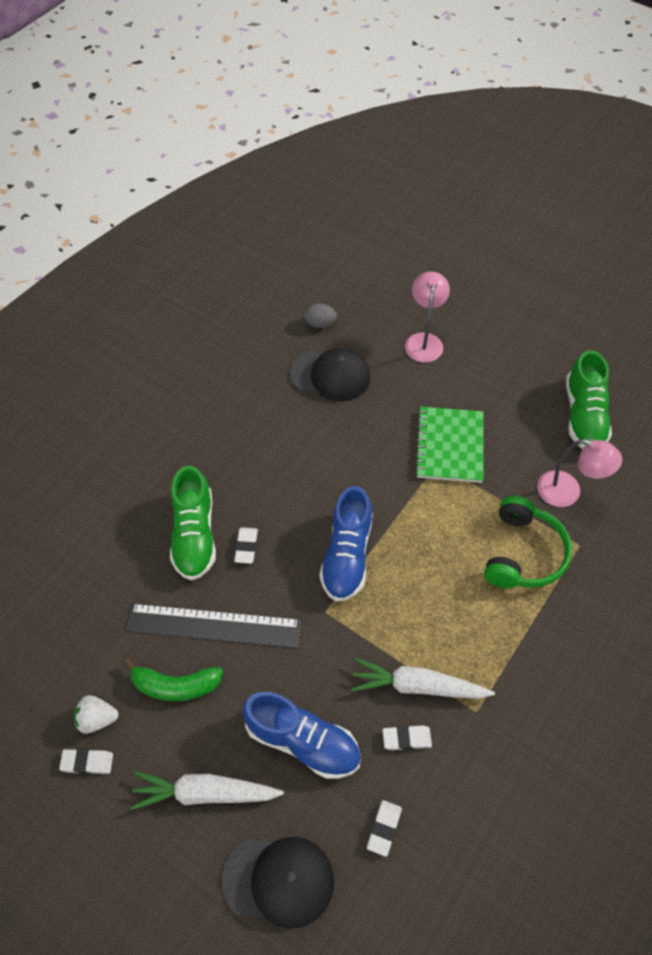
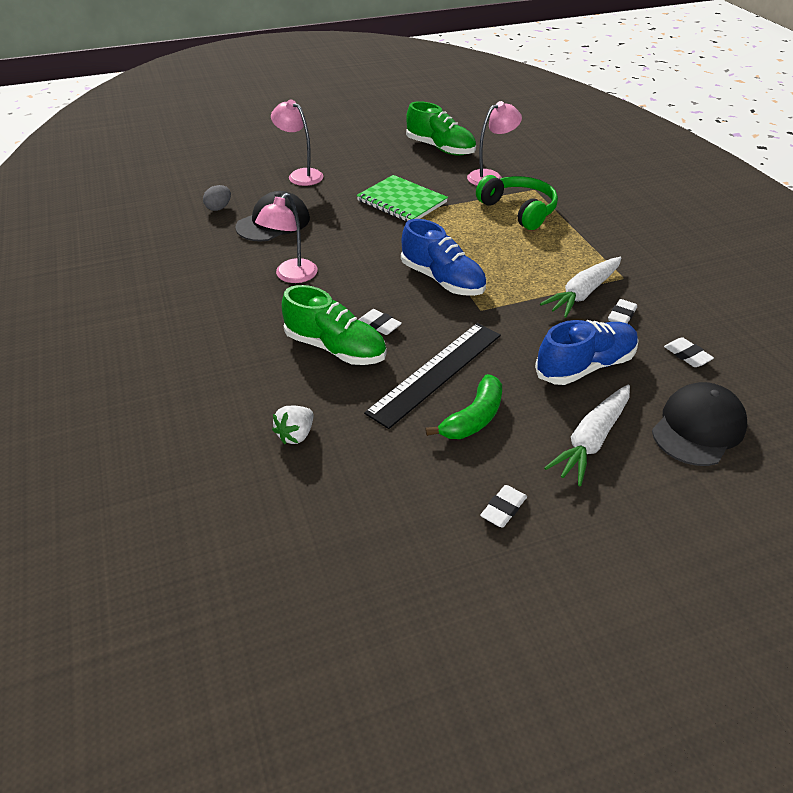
camera: 55 degrees left, 15 degrees down
white strawberry [73,695,119,734] -> white strawberry moved to [272,406,314,444]
none -> pink lamp [255,193,318,283]

